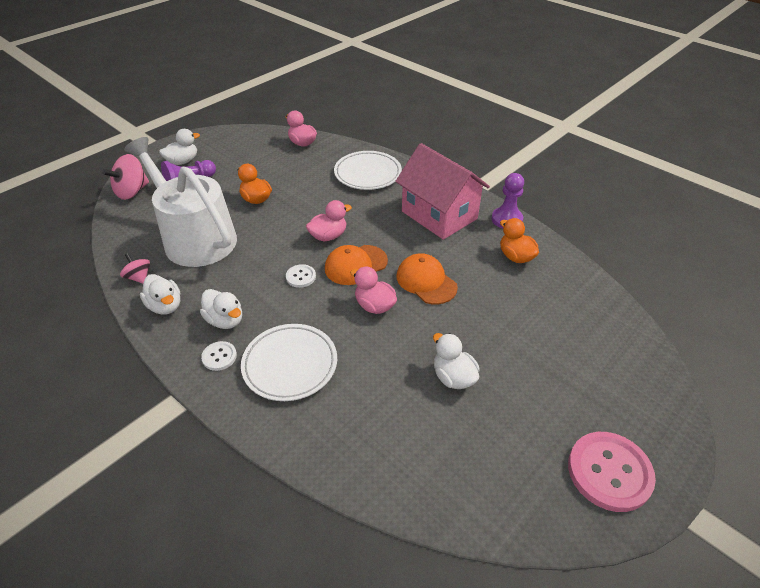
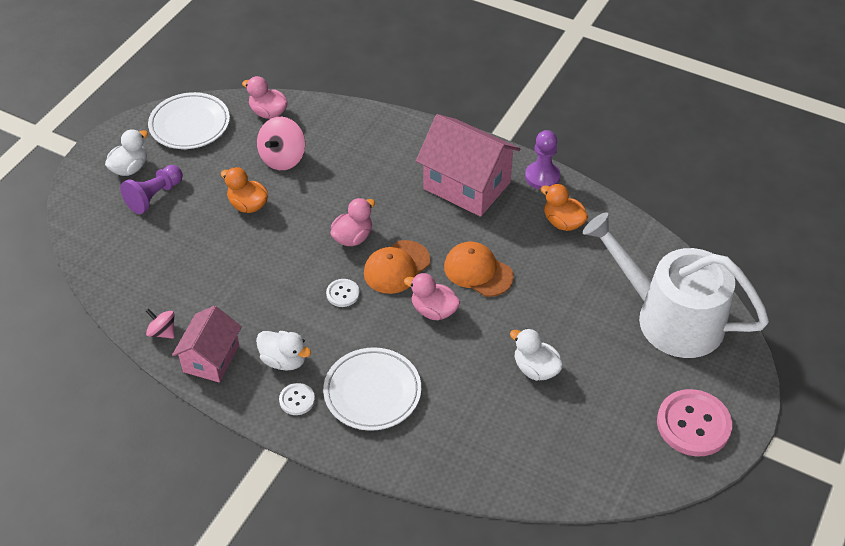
camera: 15 degrees left, 5 degrees up
pink spinning top [102,154,149,200] -> pink spinning top moved to [257,117,305,170]
white watering can [124,137,237,267] -> white watering can moved to [583,212,769,358]
white duck [140,274,181,315] -> pink house [172,306,242,382]
white plate [334,151,402,190] -> white plate moved to [148,92,230,149]

